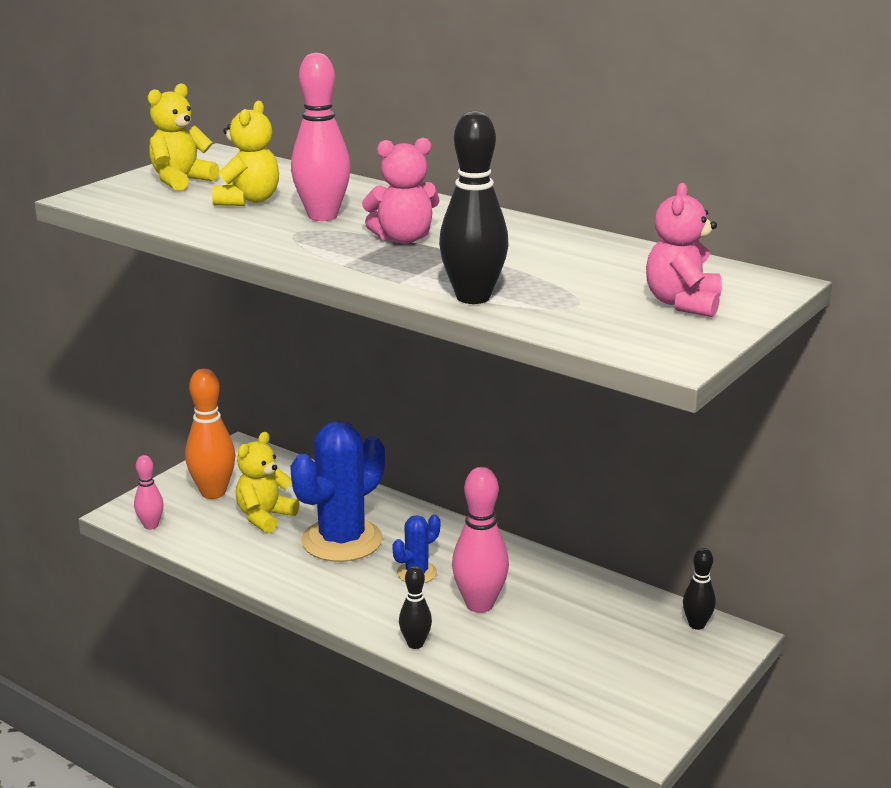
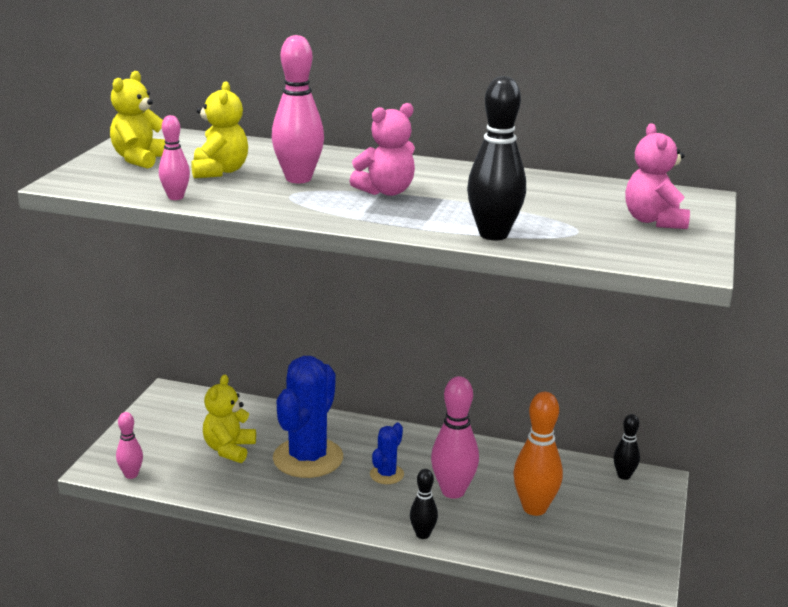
camera: 20 degrees left, 0 degrees up
orange bowling pin [185,368,236,499] -> orange bowling pin moved to [513,392,563,516]
none -> pink bowling pin [159,115,190,200]

